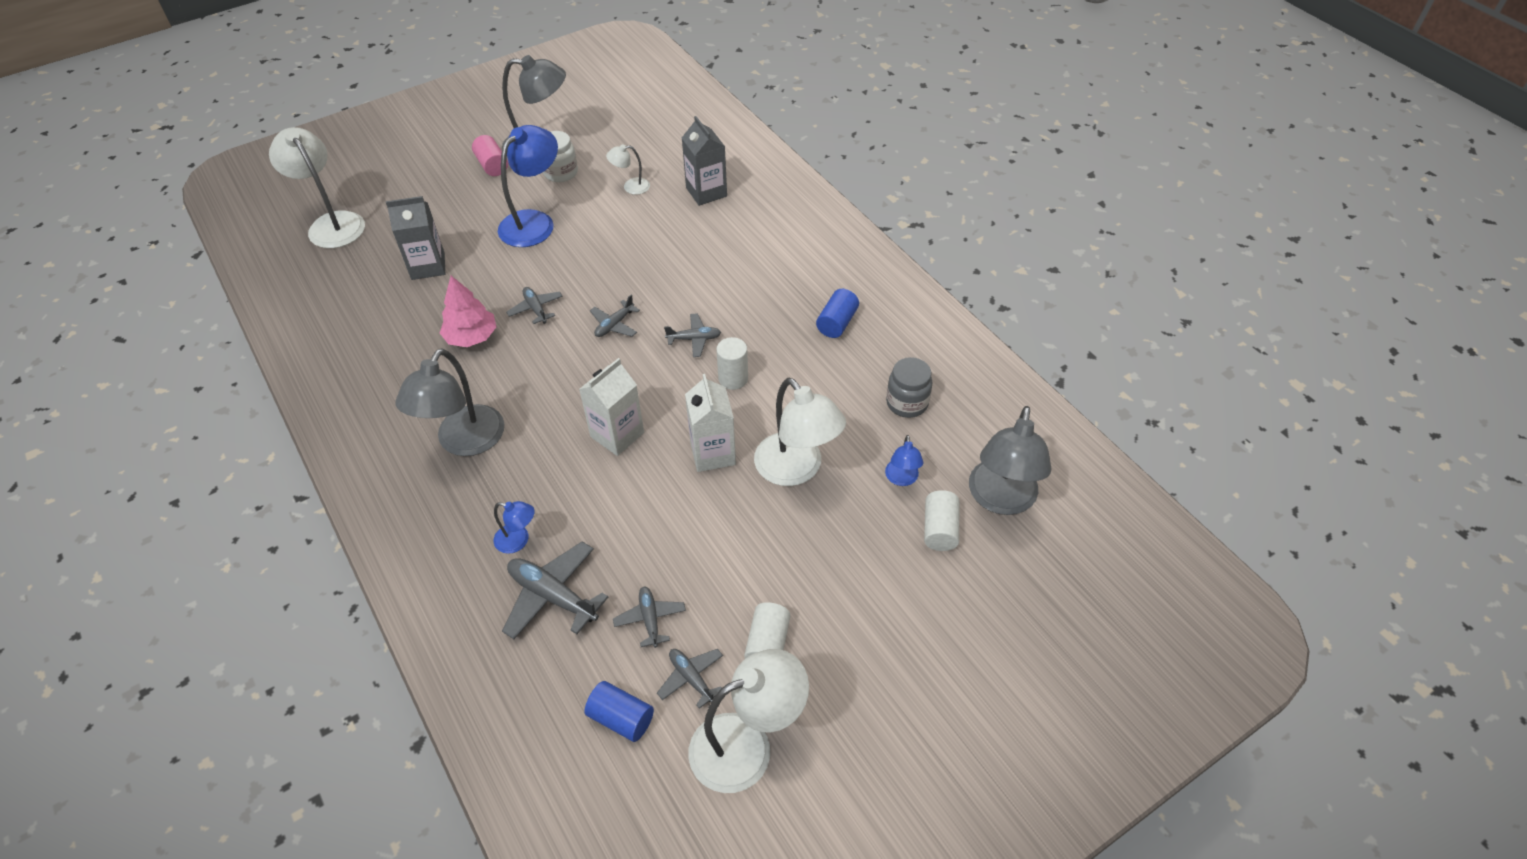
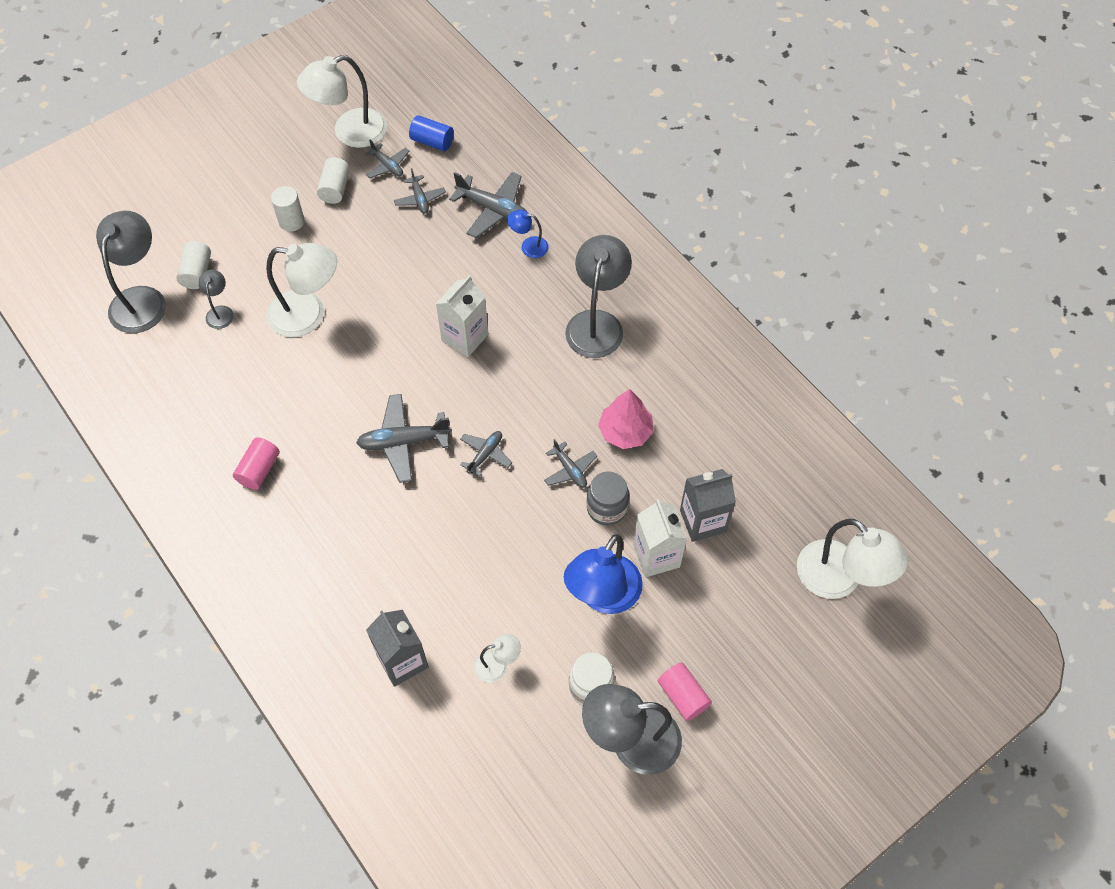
camera: 175 degrees right, 10 degrees up
grey plane [664,313,721,357] -> grey plane [356,394,451,483], size x1.70
white carton [685,374,736,472] -> white carton moved to [633,499,687,577]
white cylinder [716,337,748,390] -> white cylinder moved to [271,186,305,232]
white lamp [754,378,846,486] -> white lamp turned 135 degrees clockwise [266,243,337,337]
blue cylinder [816,289,859,338] -> pink cylinder [233,437,280,490]
blue lamp [885,435,923,486] -> grey lamp [199,270,234,329]
grey jar [886,357,933,418] -> grey jar moved to [586,472,629,526]

